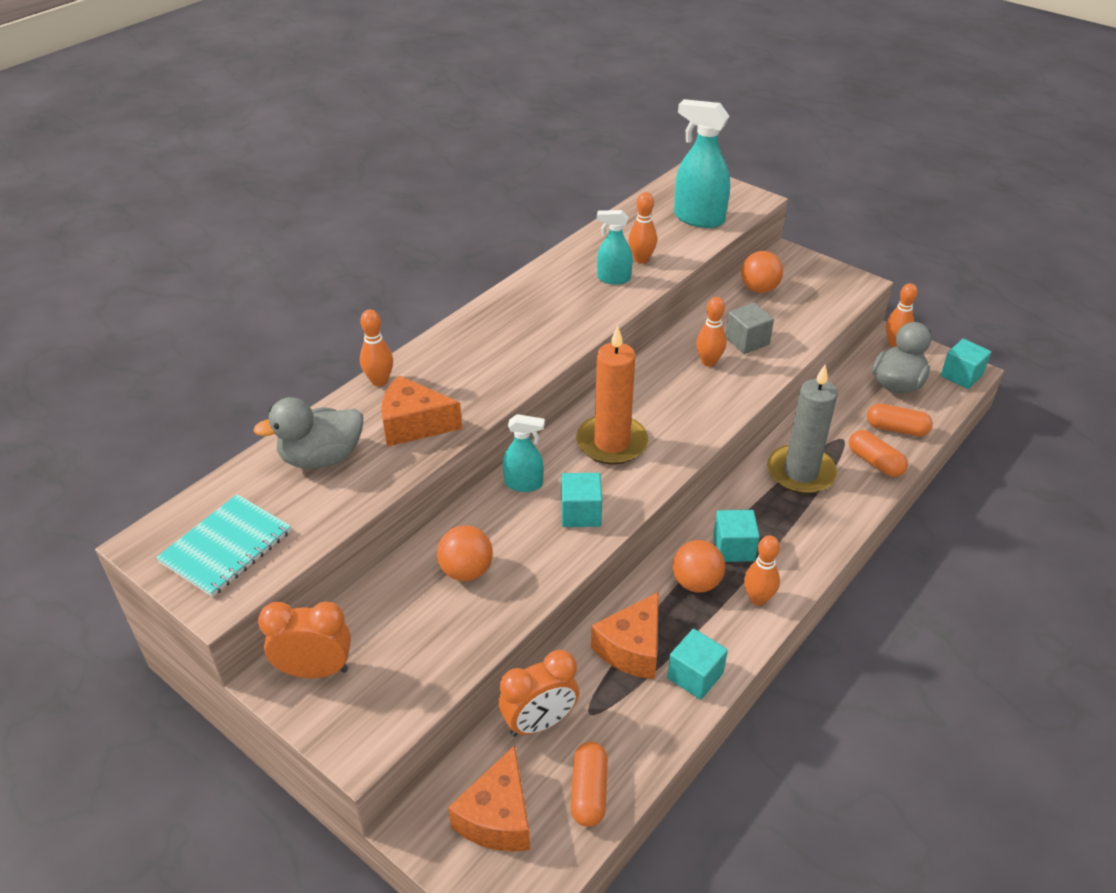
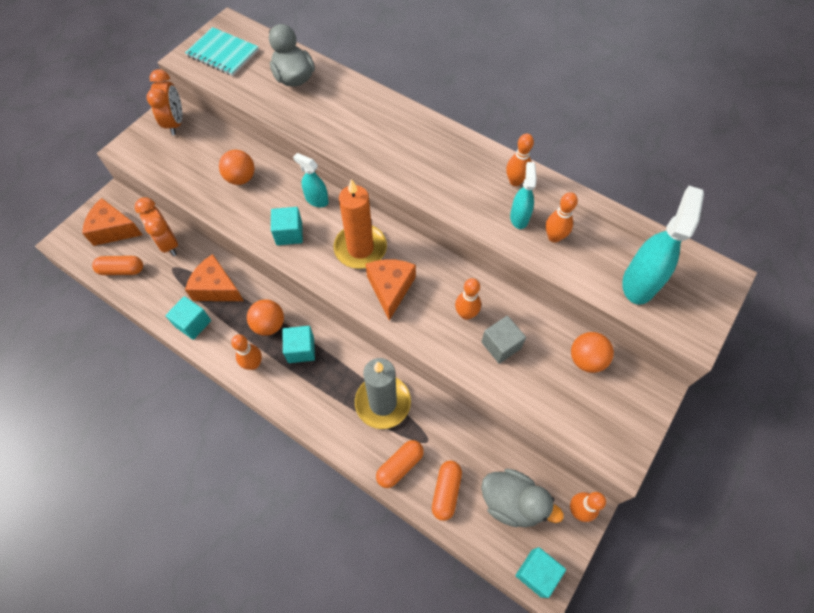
camera: 85 degrees right, 20 degrees up
orange bowling pin [360,309,393,387] -> orange bowling pin moved to [506,134,534,186]
orange cheese [381,375,462,447] -> orange cheese moved to [366,259,416,321]
turquoise spray bottle [503,414,545,492] -> turquoise spray bottle turned 120 degrees clockwise [293,153,329,207]

